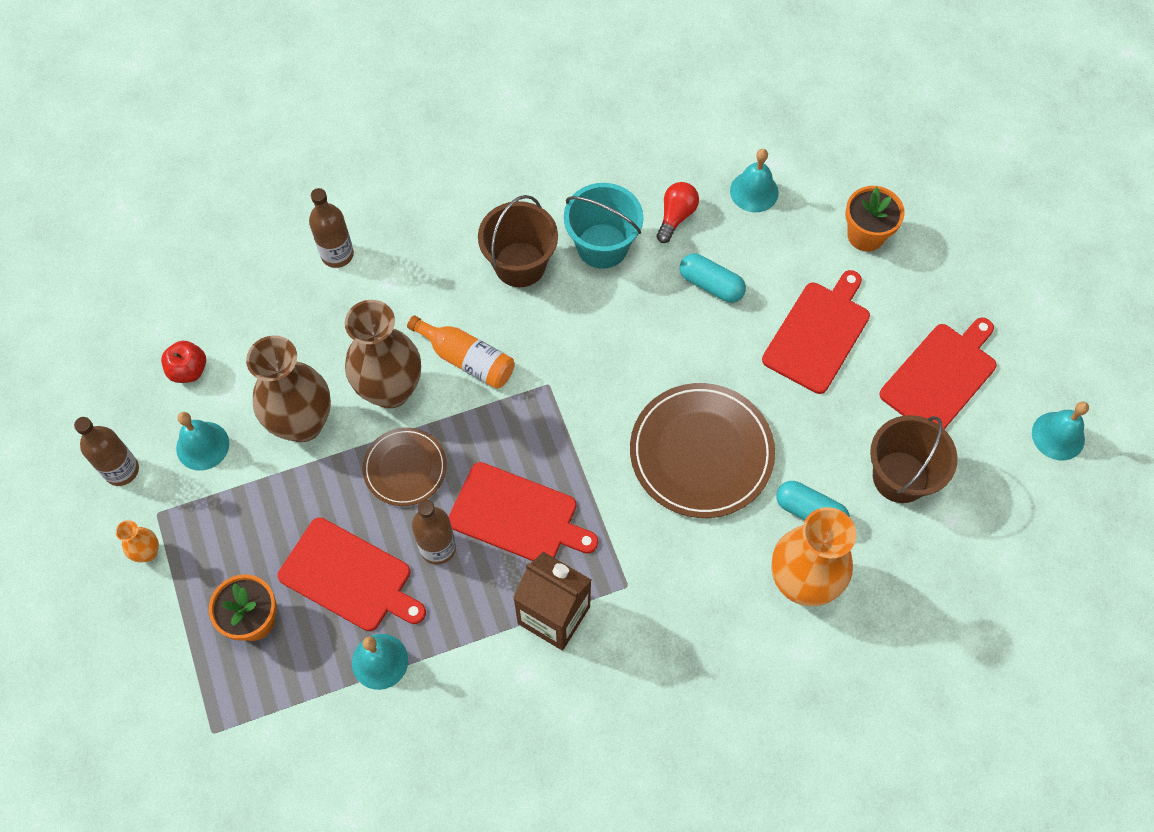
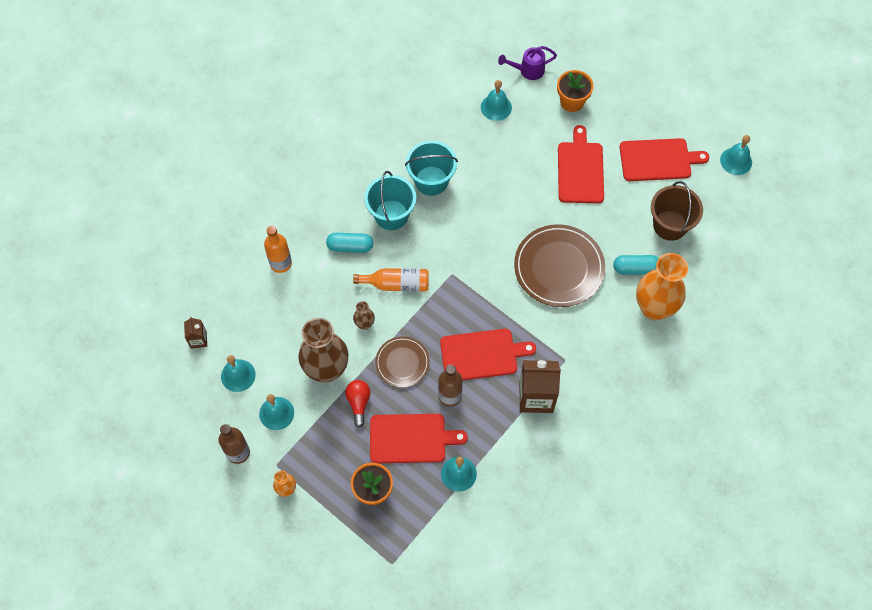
camera: 30 degrees left, 0 degrees up
red apple [161,341,206,383] -> turquoise bell [221,355,256,392]
brown bottle [309,188,354,268] -> orange bottle [264,226,292,273]
brown vase [345,300,421,409] -> brown vase [353,301,375,330], size x0.44
brown bucket [478,195,558,287] -> turquoise bucket [364,171,416,230]
red light bulb [657,182,699,243] -> red light bulb moved to [345,380,370,428]
turquoise capsule [680,253,746,303] -> turquoise capsule moved to [326,233,373,253]
red cutting board [880,317,997,429] -> red cutting board turned 75 degrees clockwise [620,138,709,181]
none -> brown carton [184,317,207,349]
none -> purple watering can [498,46,557,80]

